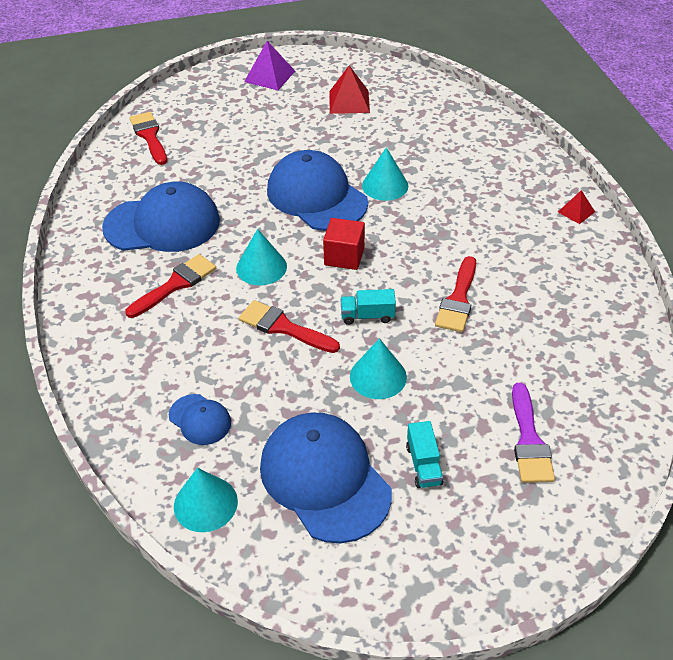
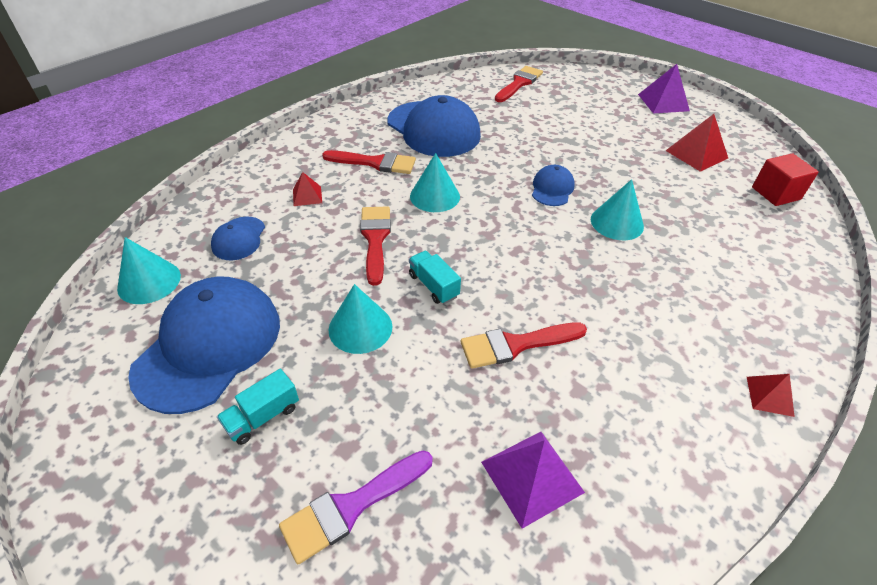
camera: 55 degrees right, 0 degrees up
blue cap [267,150,368,231] -> blue cap [532,165,575,206], size x0.48
red cube [323,218,365,270] -> red cube moved to [752,153,819,206]
none -> red pyramid [293,172,322,206]
none -> purple pyramid [481,432,585,529]

